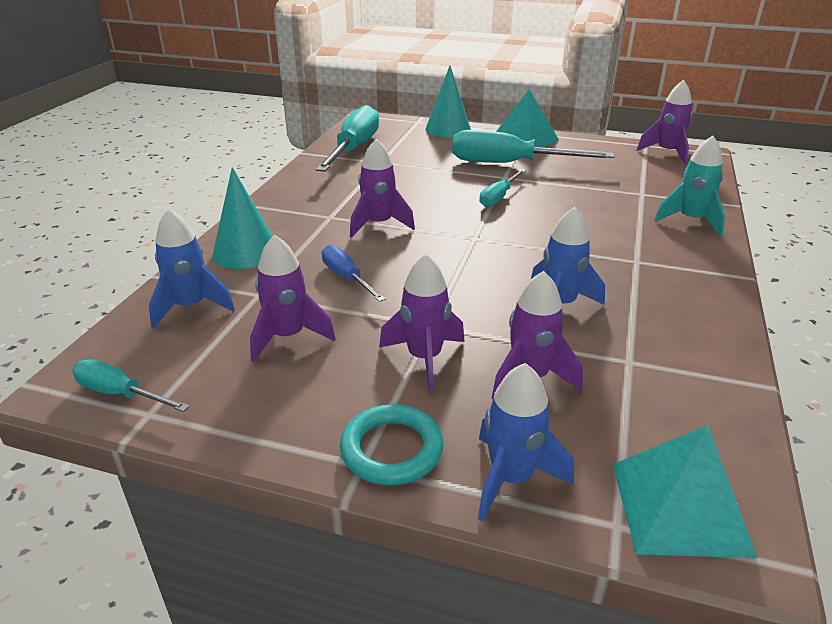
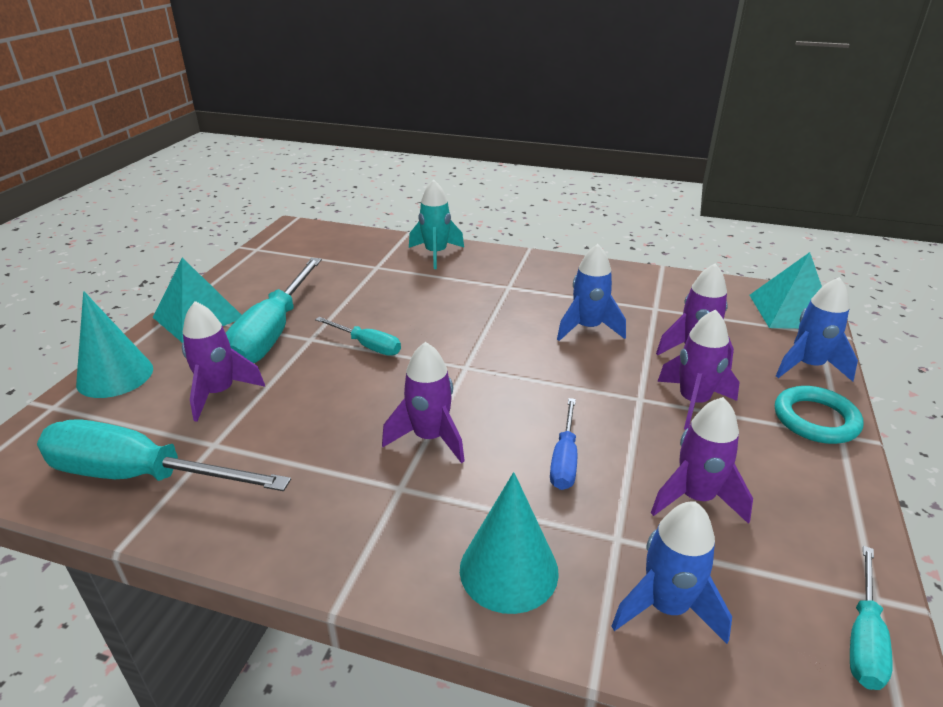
camera: 90 degrees left, 0 degrees up
blue screwdriver [322,245,386,302] -> blue screwdriver turned 45 degrees counterclockwise [550,398,577,490]
purple rocket [636,80,692,164] -> purple rocket moved to [182,301,265,422]

